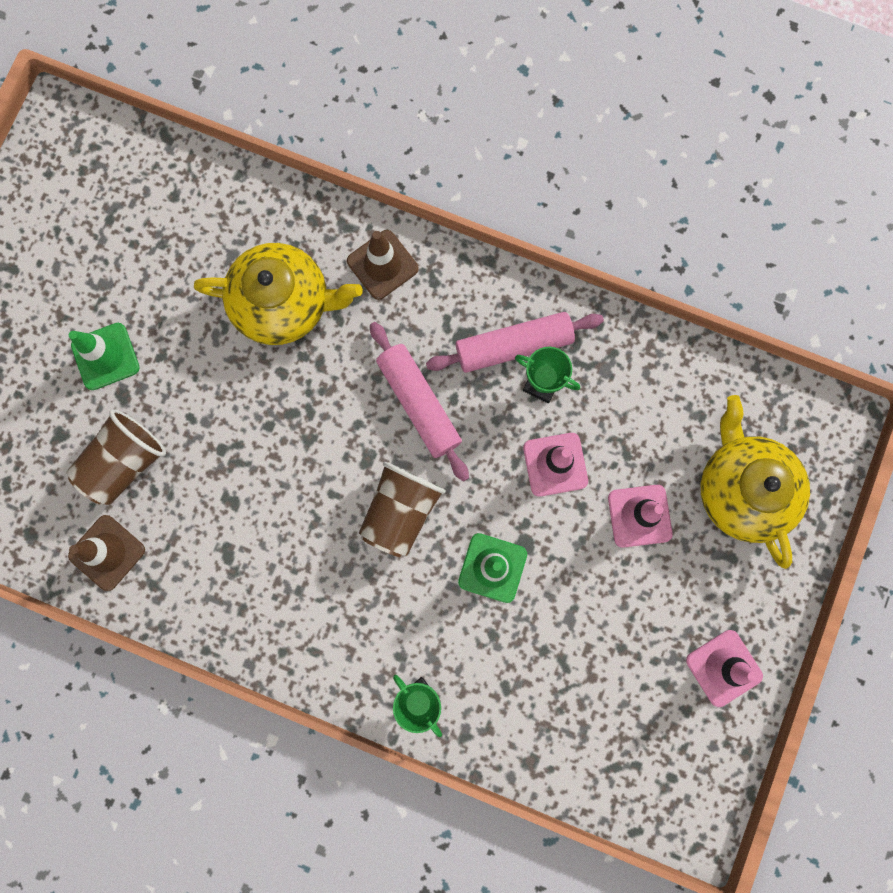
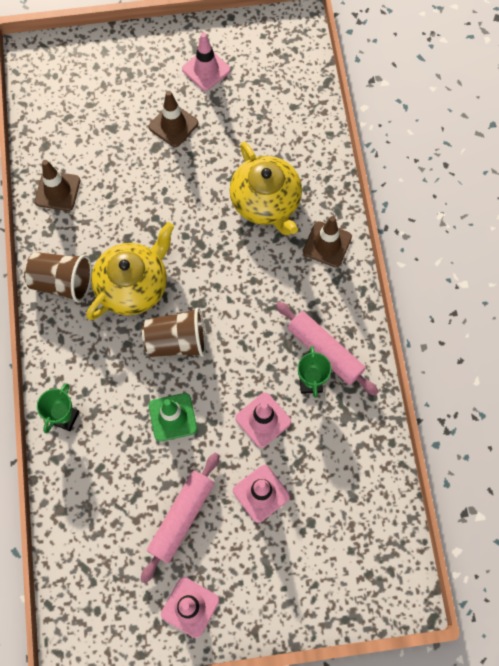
camera: 60 degrees right, 10 degrees down
brown cup [67,409,166,505] -> brown cup moved to [24,252,92,303]
green traffic cone [69,323,140,390] -> brown traffic cone [149,91,198,147]
pink rolling pin [370,322,469,482] -> pink rolling pin moved to [141,453,219,583]
yellow teapot [701,395,810,569] -> yellow teapot moved to [86,222,174,320]
none -> pink traffic cone [182,32,231,91]

